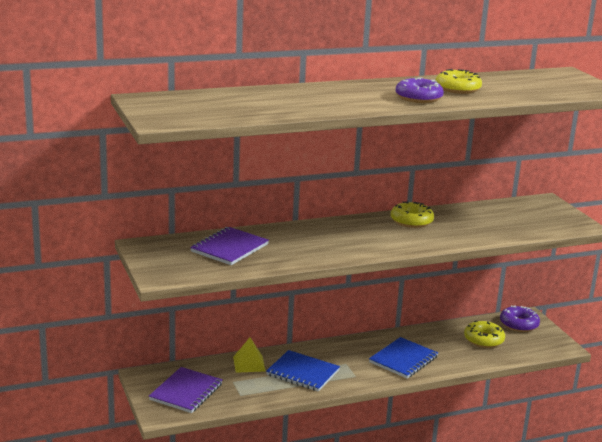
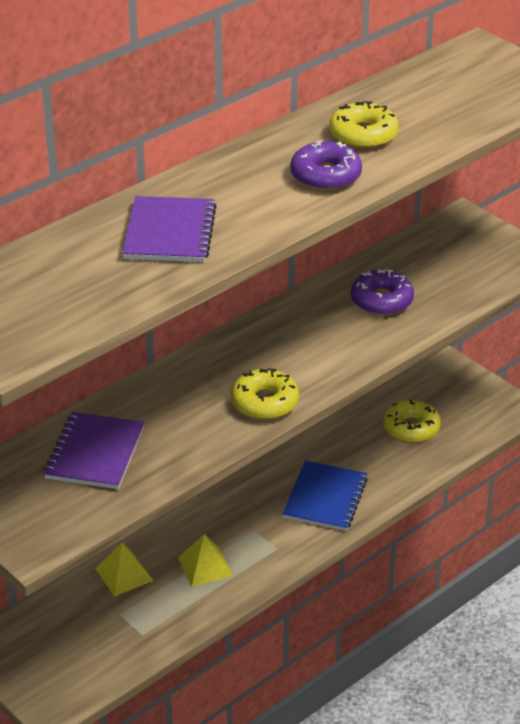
camera: 20 degrees left, 15 degrees up
purple notebook [149,367,223,413] -> purple notebook moved to [122,196,217,262]
blue notebook [266,350,340,392] -> yellow pyramid [178,534,233,587]
yellow donut [391,201,434,228] -> yellow donut moved to [231,368,299,420]
purple donut [500,305,540,332] -> purple donut moved to [351,269,414,315]

